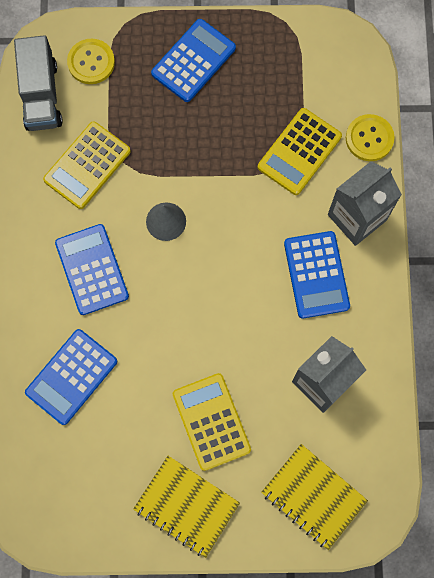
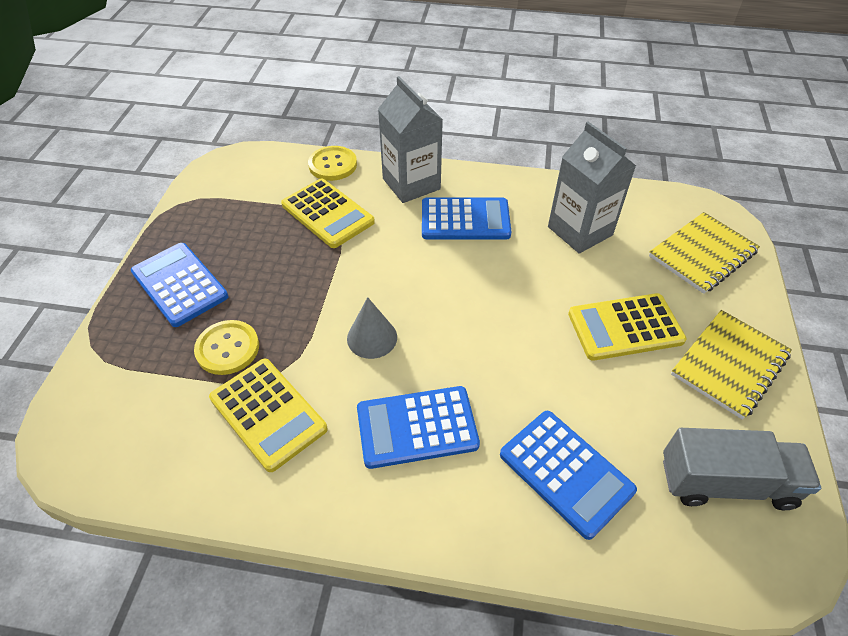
camera: 80 degrees left, 25 degrees down
grey truck [14,35,63,131] -> grey truck moved to [663,428,821,510]
yellow button [67,39,115,84] -> yellow button moved to [194,320,259,375]

